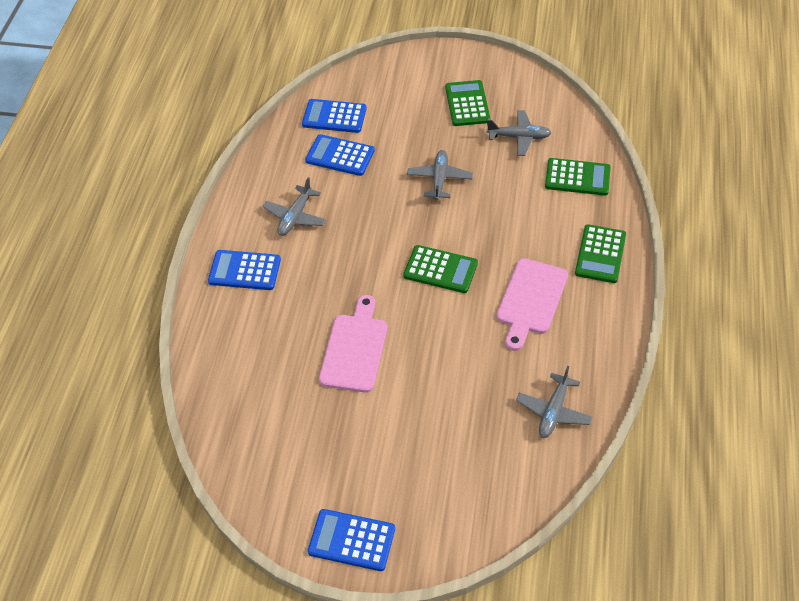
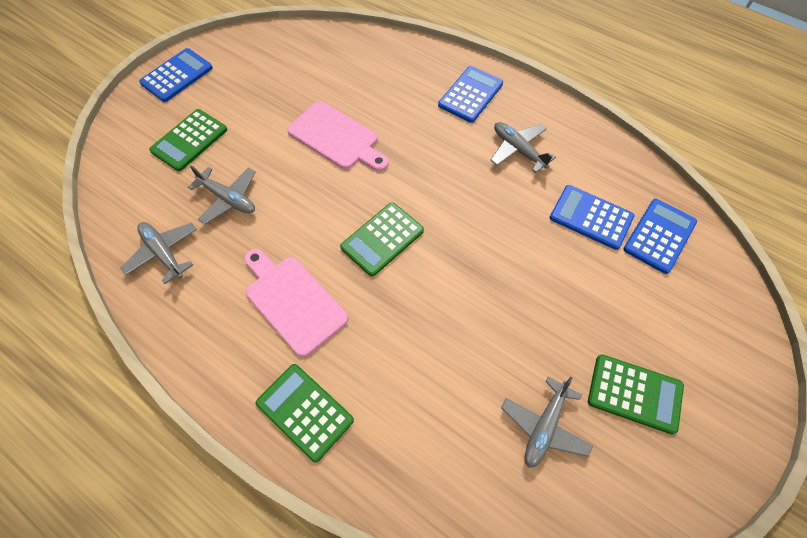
camera: 115 degrees right, 10 degrees up
blue calculator [305,134,375,176] -> blue calculator turned 105 degrees counterclockwise [550,185,635,250]
grey plane [407,150,473,200] -> grey plane moved to [188,166,255,224]
green calculator [545,158,611,196] -> green calculator moved to [149,109,227,171]

